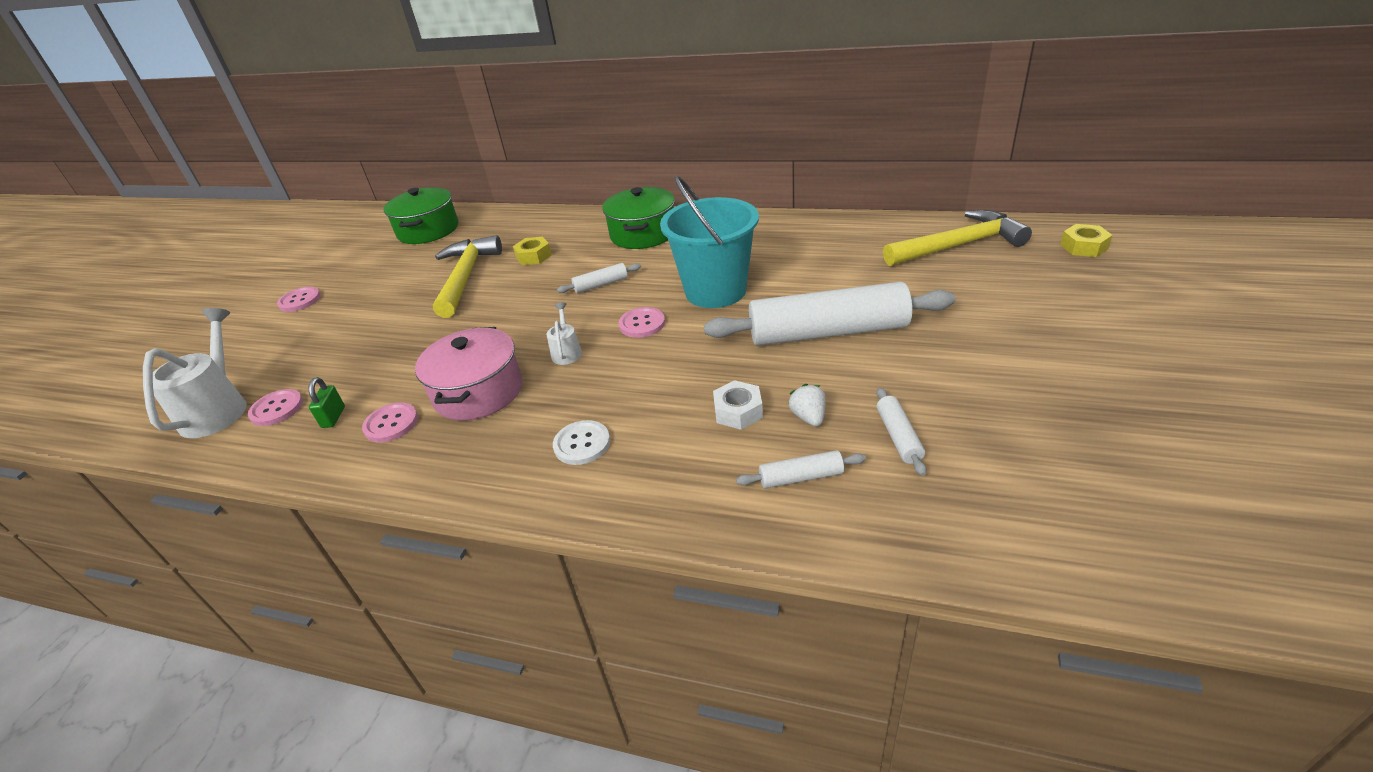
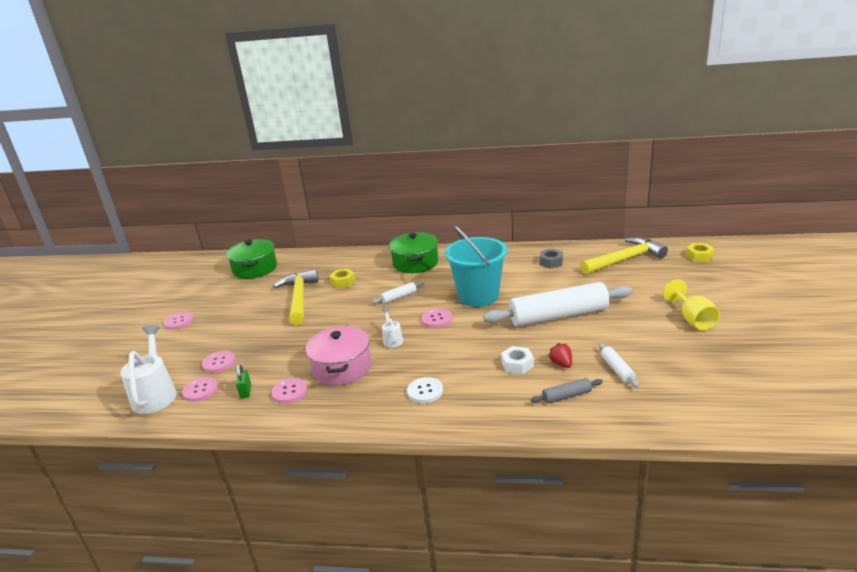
camera: 10 degrees left, 10 degrees down
white rolling pin [736,450,866,489] -> grey rolling pin [531,378,603,404]
white strawberry [788,384,826,426] -> red strawberry [548,343,572,368]
none -> pink button [202,351,236,373]
none -> grey nut [539,249,563,268]
none -> yellow goblet [663,279,720,330]

